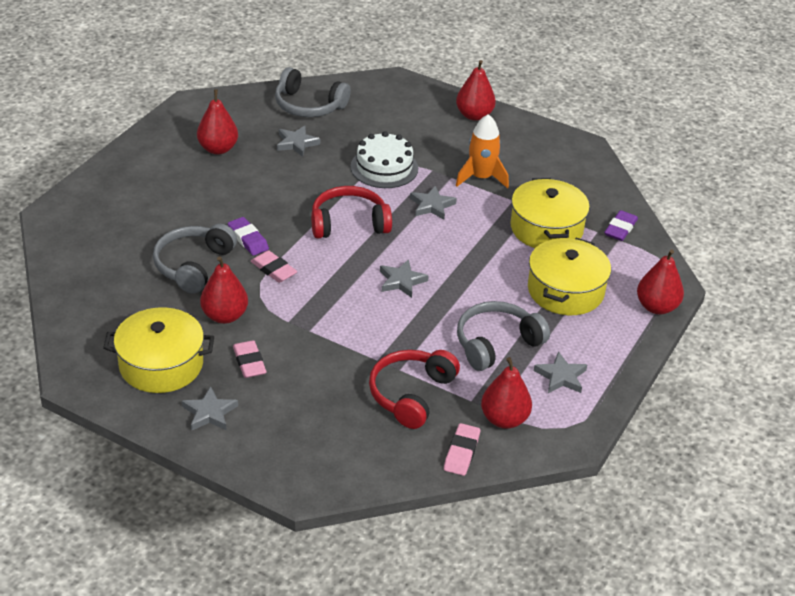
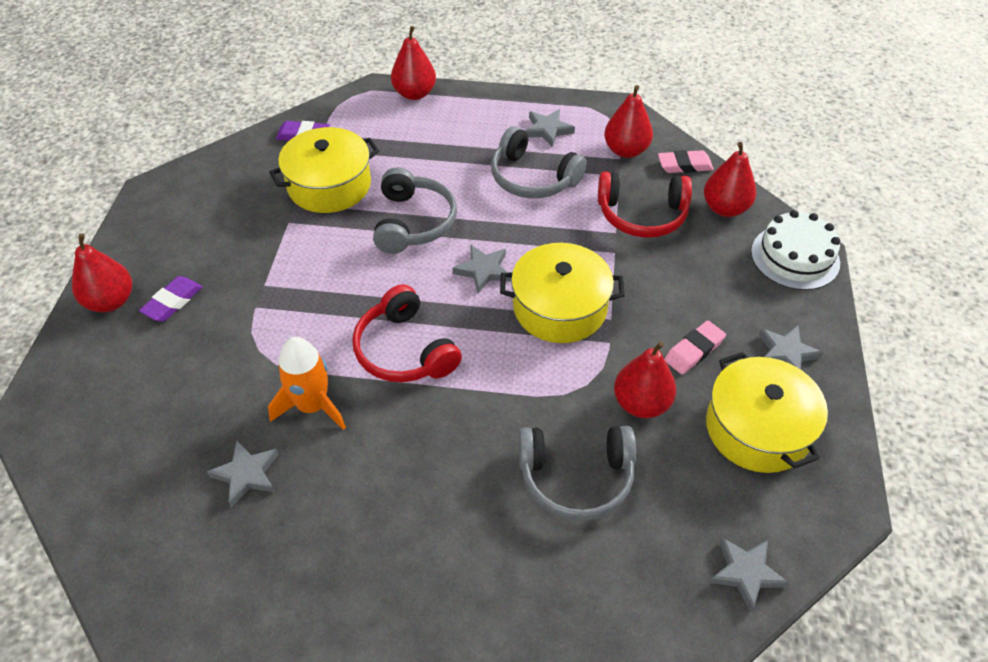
camera: 110 degrees left, 10 degrees up
red pear [197,89,238,155] -> red pear moved to [704,142,756,217]
purple eraser [228,217,269,256] -> purple eraser moved to [139,276,203,322]
pink eraser [250,250,298,283] -> none
grey headphones [275,67,351,117] -> grey headphones moved to [373,167,457,254]
white cake [350,131,418,188] -> white cake moved to [751,210,840,290]
grey star [410,186,457,219] -> grey star moved to [709,537,789,612]
orange rocket [456,114,509,188] -> orange rocket moved to [268,337,346,430]
yellow pot [528,238,611,315] -> yellow pot moved to [500,243,625,343]

